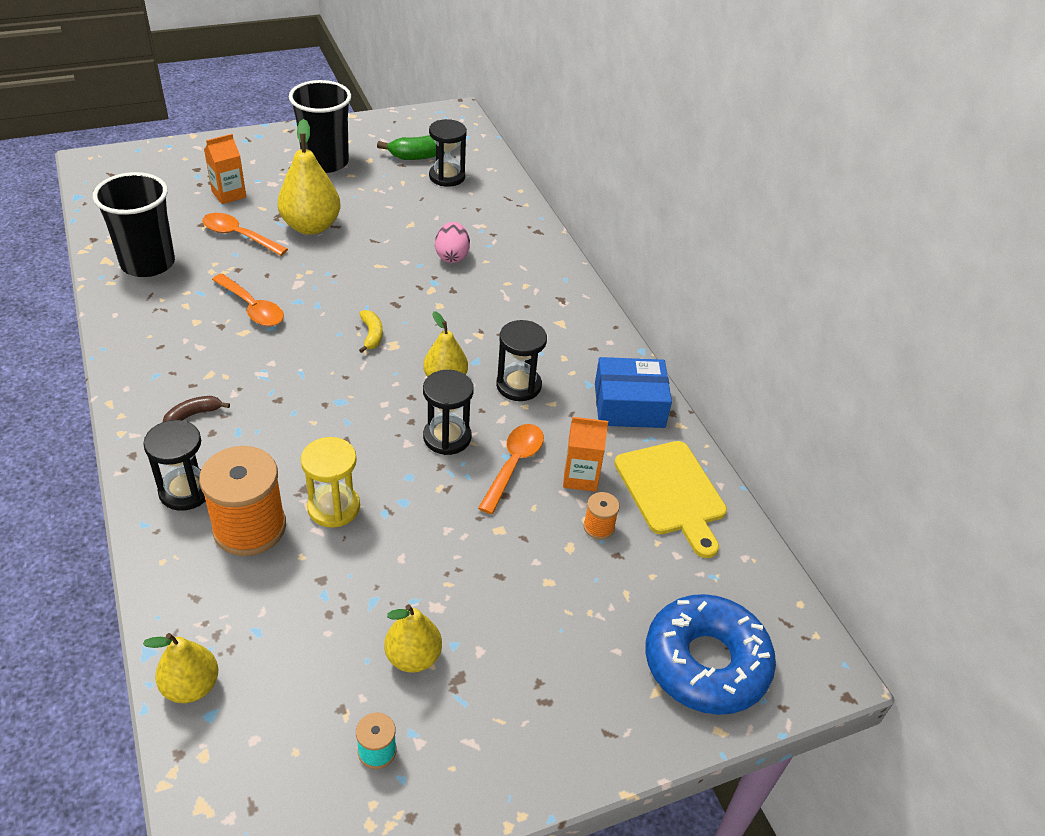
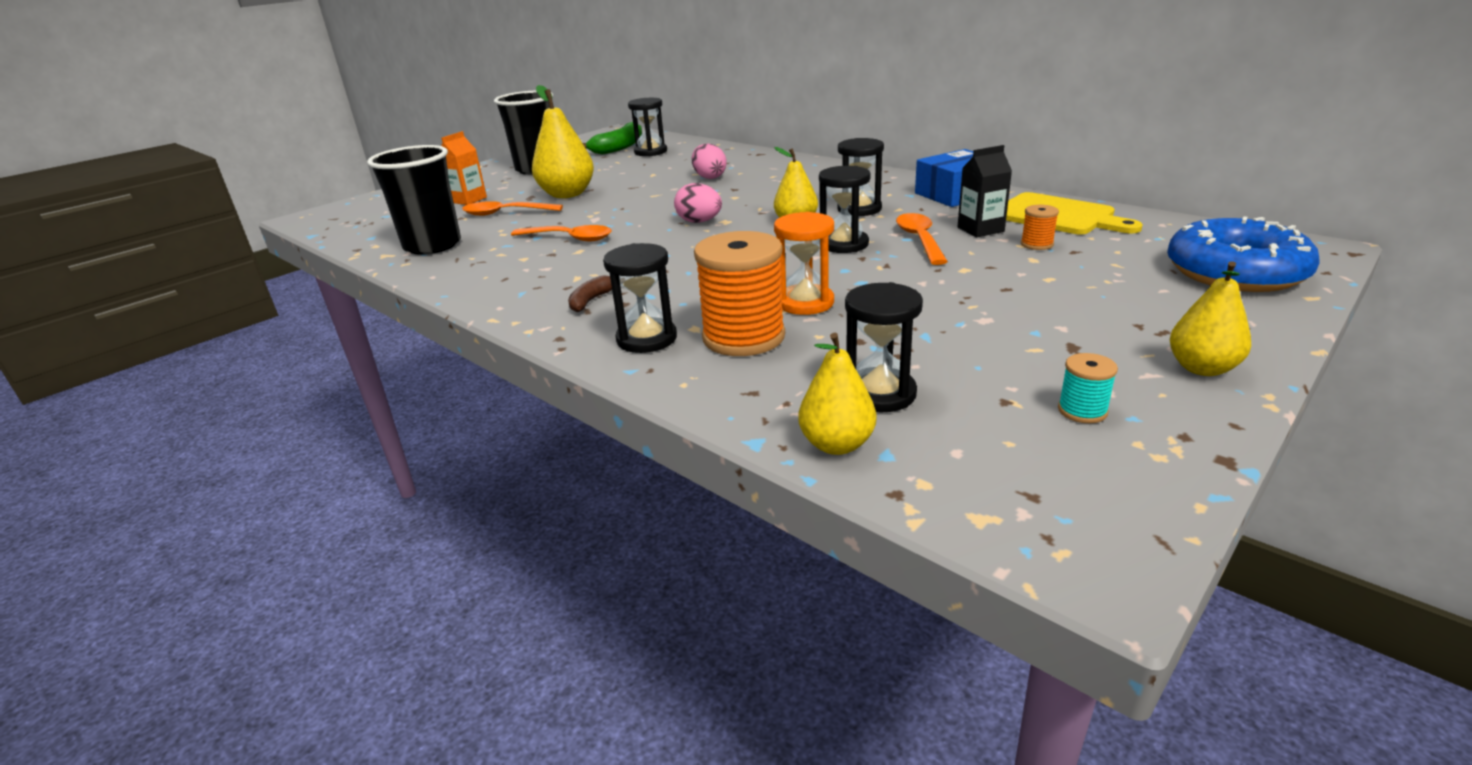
camera: 20 degrees left, 15 degrees down
yellow hourglass [301,437,360,528] -> orange hourglass [774,212,834,315]
yellow banana [359,310,383,353] -> pink egg [674,183,722,223]
yellow pear [384,604,442,673] -> yellow pear moved to [1170,261,1251,376]
orange carton [563,417,608,492] -> black carton [957,145,1012,237]
none -> black hourglass [845,282,923,412]

